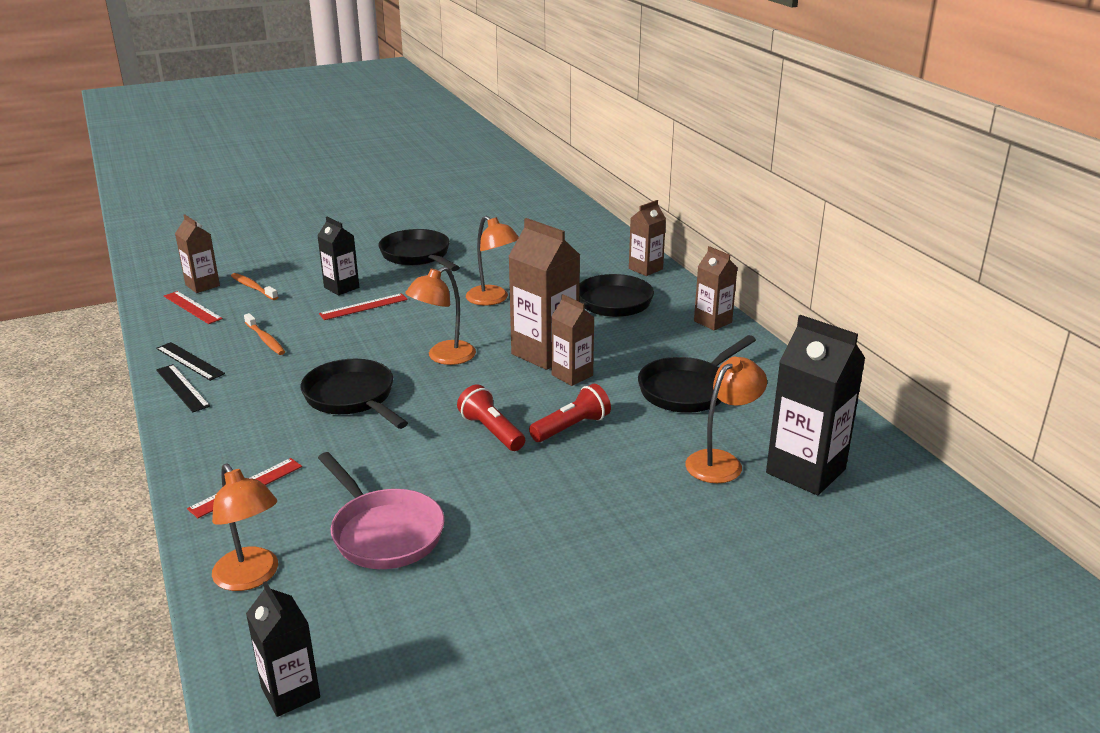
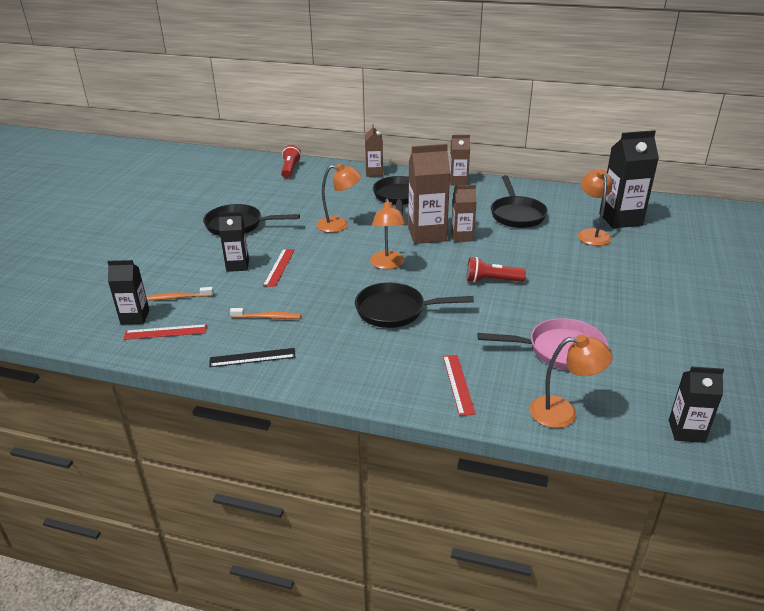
camera: 50 degrees left, 5 degrees up
black ruler [156,364,210,412] -> none
brown carton [175,214,220,293] -> black carton [107,260,150,324]
red flashlight [529,384,611,442] -> red flashlight moved to [281,145,301,178]

